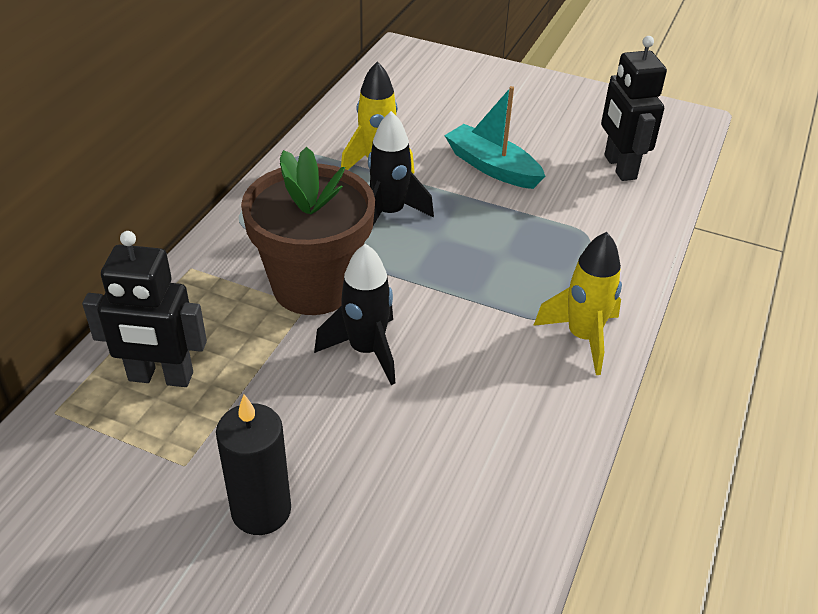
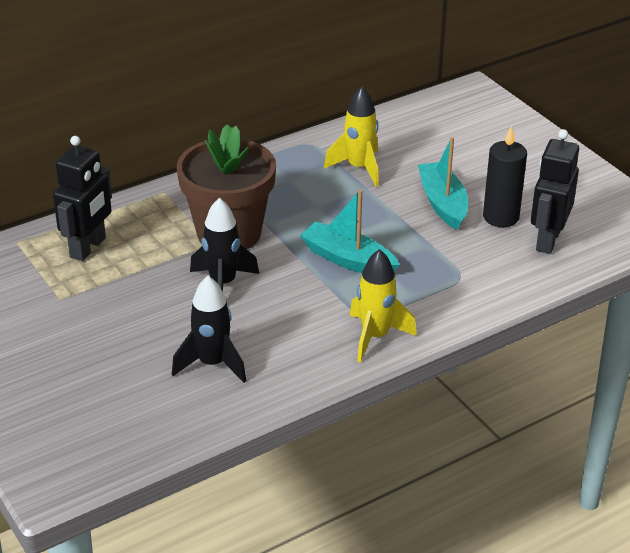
camera: 35 degrees right, 5 degrees down
black robot [82,231,207,387] -> black robot turned 105 degrees counterclockwise [53,136,112,261]
black candle [216,394,291,535] -> black candle moved to [483,126,527,227]
black rocket [368,111,434,225] -> black rocket moved to [172,276,246,383]
none -> turquoise boat [300,189,400,273]

